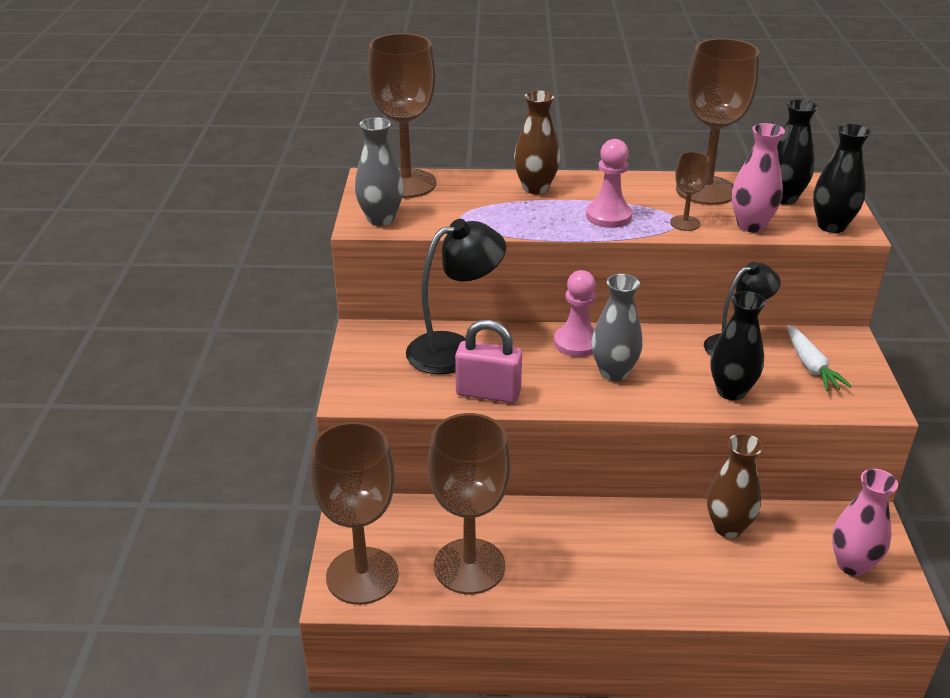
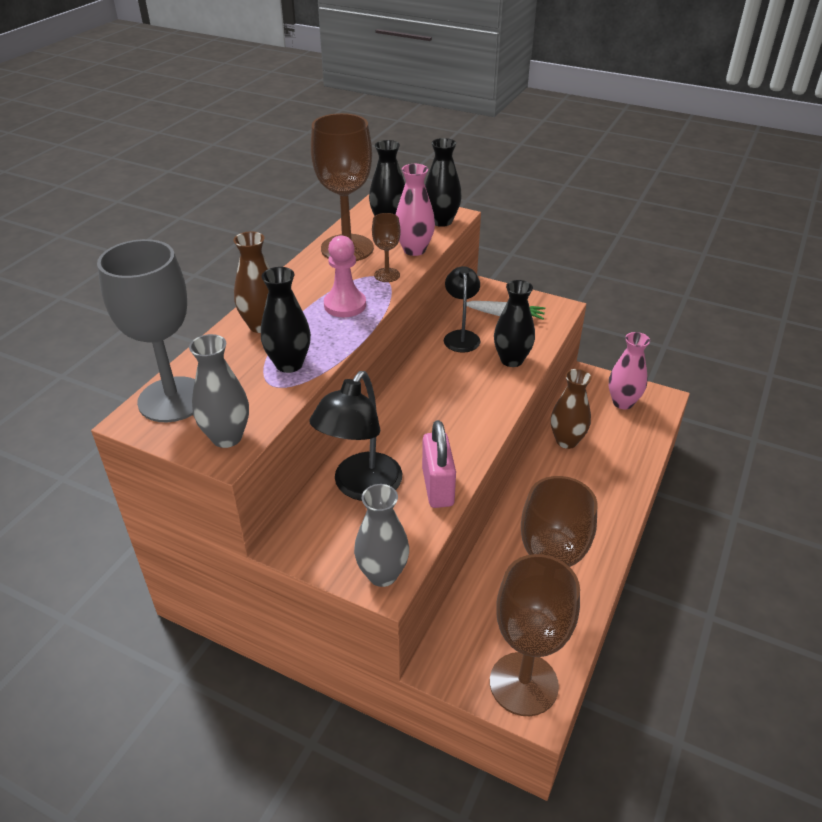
camera: 65 degrees left, 5 degrees up
brown goblet [367,33,436,198] -> grey goblet [97,239,195,422]
black lamp [406,219,506,374] -> black lamp turned 150 degrees counterclockwise [309,371,403,501]
pink padlock [455,320,522,403] -> pink padlock turned 45 degrees counterclockwise [422,420,456,508]
pink pawn [554,270,596,357] -> none
grey vase [591,274,643,381] -> grey vase moved to [354,484,409,587]
none -> black vase [261,267,311,373]

